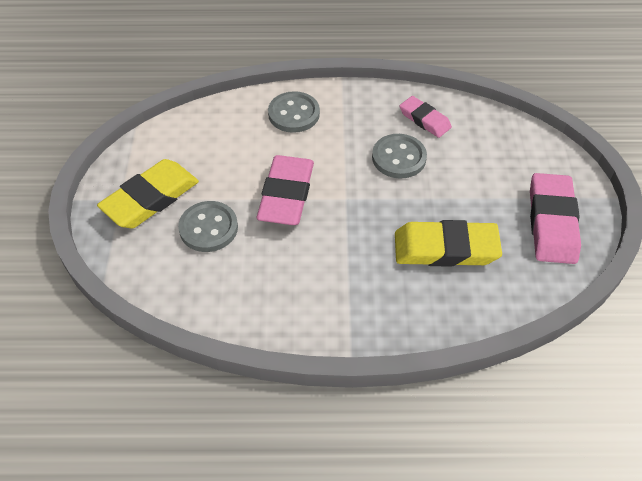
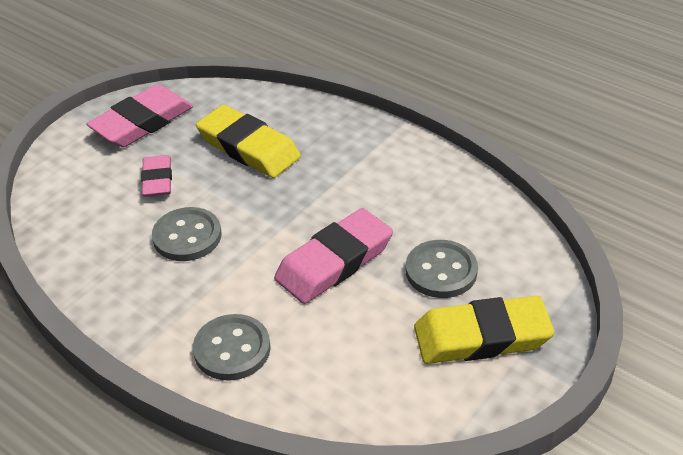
camera: 140 degrees left, 10 degrees down
pink eraser [400,96,452,138] -> pink eraser moved to [141,155,172,197]

